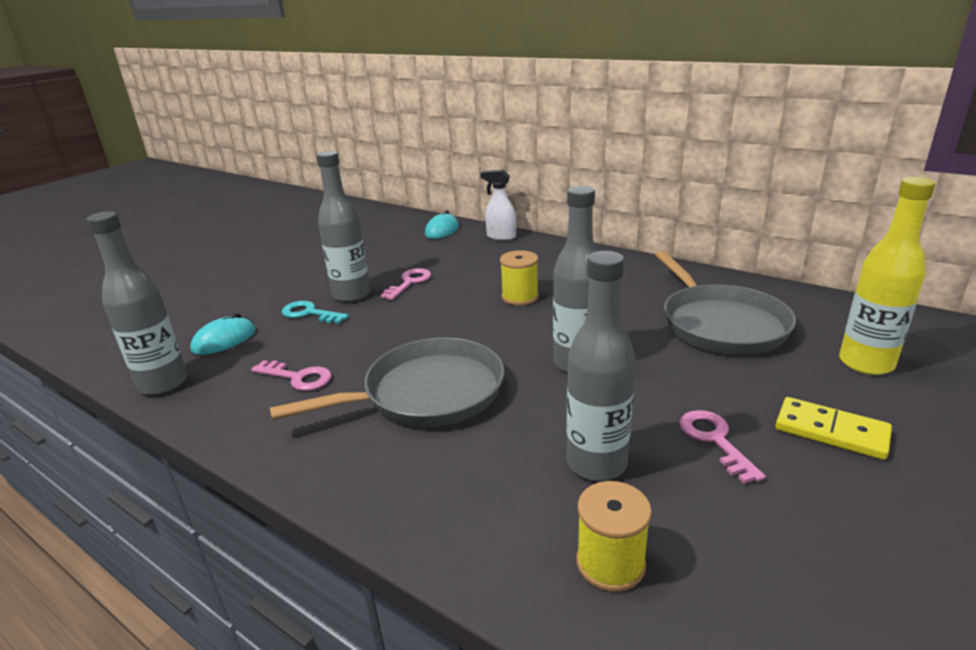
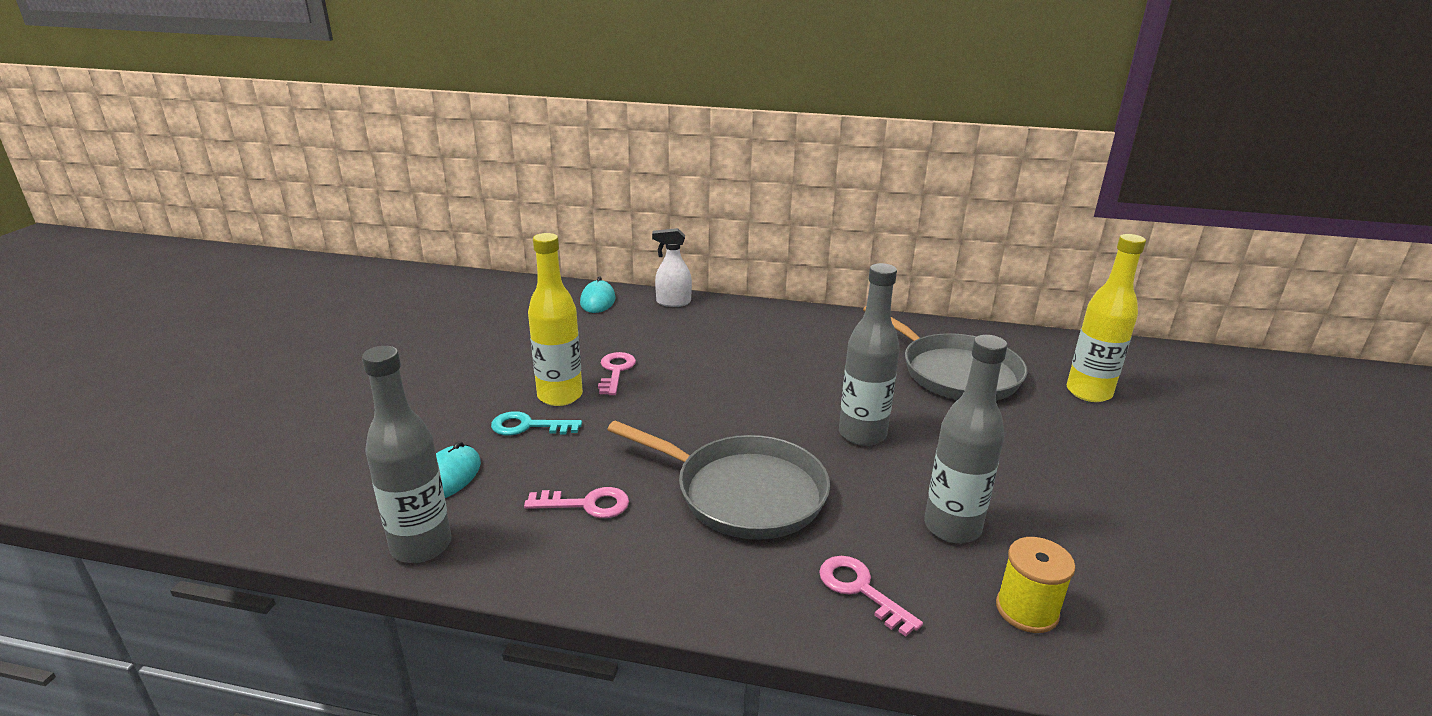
camera: 25 degrees left, 0 degrees up
grey pan [270,338,504,427] -> grey pan turned 75 degrees clockwise [607,421,830,540]
grey bottle [316,151,370,302] -> yellow bottle [528,233,583,406]
yellow spool [500,250,539,306] -> none
pink key [679,410,766,484] -> pink key moved to [819,556,923,637]
yellow domino [776,397,892,460] -> none

